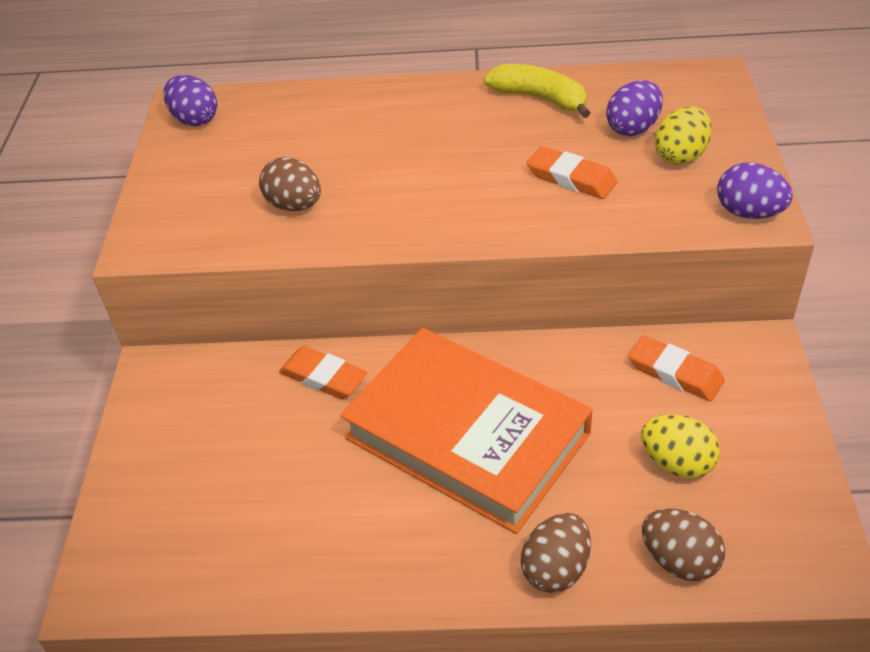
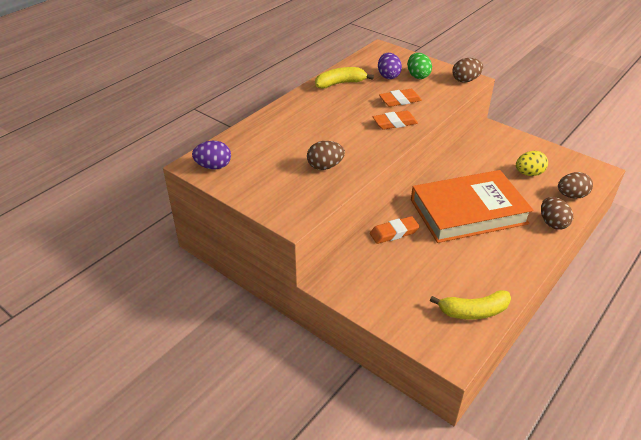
camera: 55 degrees left, 5 degrees down
orange eraser [629,335,725,401] -> orange eraser moved to [373,111,418,130]
yellow egg [655,106,712,165] -> green egg [407,53,432,79]
purple egg [717,162,793,219] -> brown egg [453,58,483,83]
none -> yellow banana [430,290,511,320]

